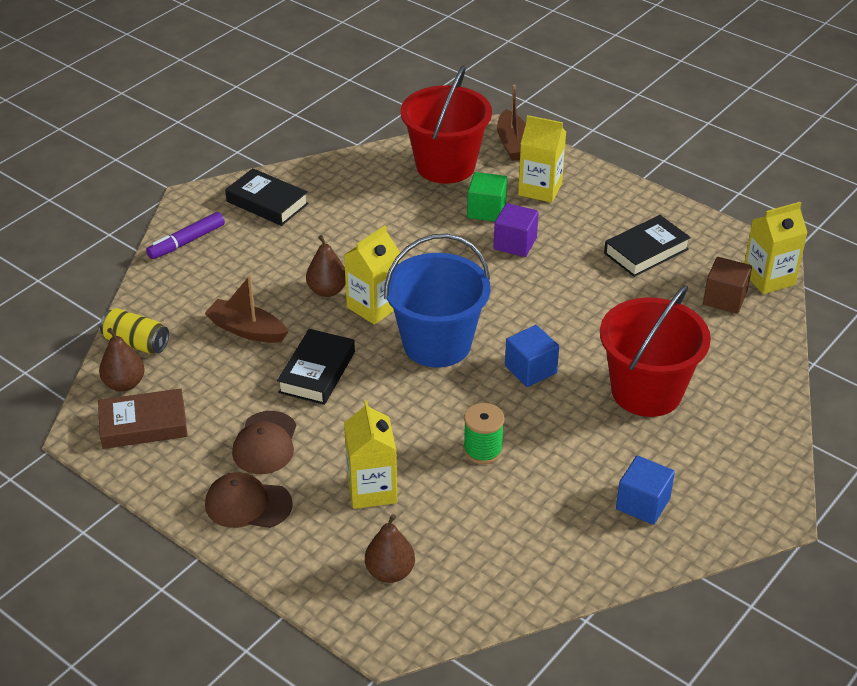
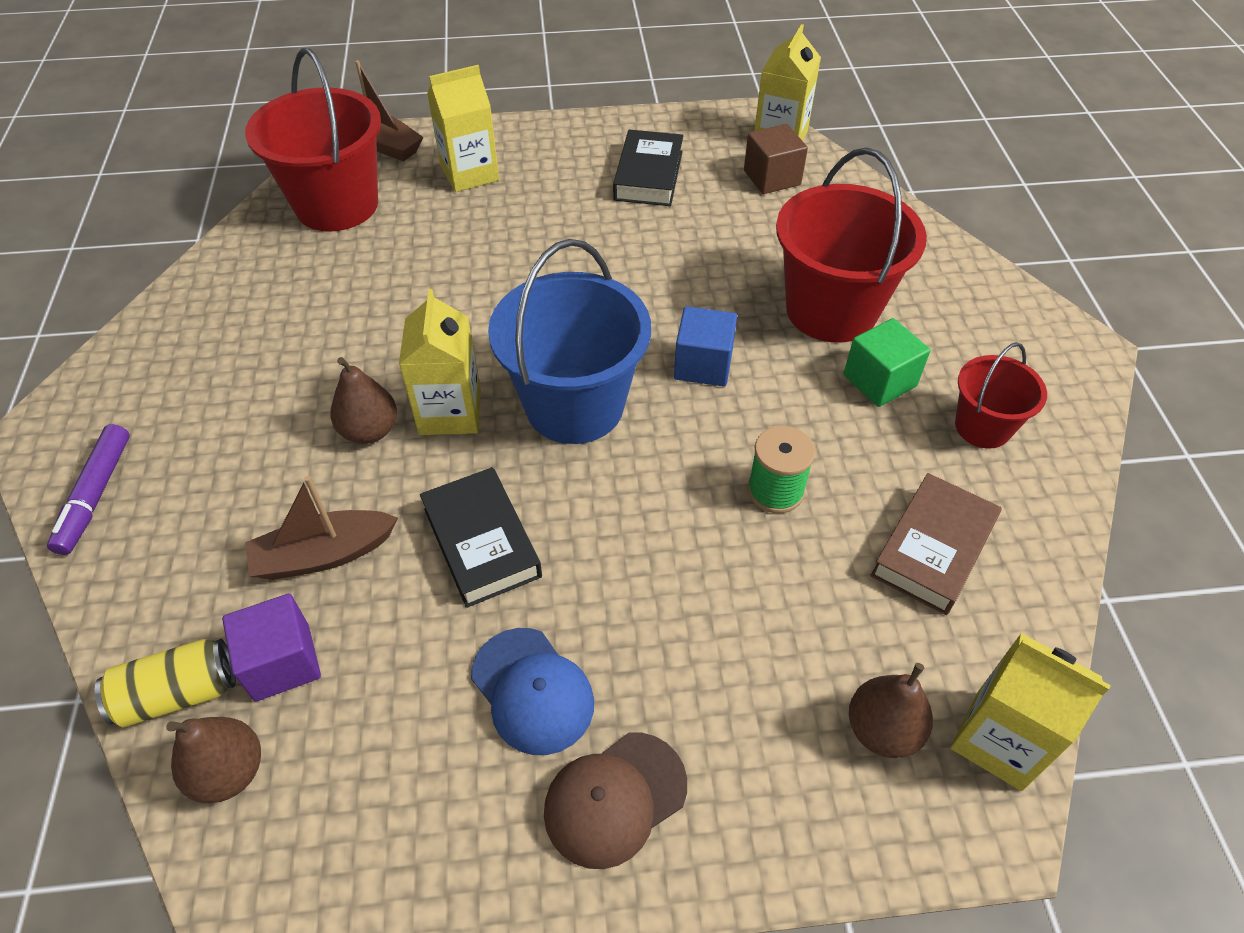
camera: 45 degrees left, 10 degrees up
brown book [98,388,188,449] -> brown book moved to [870,473,1002,615]
black book [225,168,309,226] -> none
brown cap [232,411,296,474] -> blue cap [471,628,594,755]
yellow carton [344,400,397,509] -> yellow carton moved to [950,633,1111,791]
green cube [467,172,507,222] -> green cube moved to [844,318,930,407]
purple cube [494,203,539,257] -> purple cube moved to [222,593,321,702]
blue cube [616,456,675,525] -> red bucket [955,342,1047,449]

